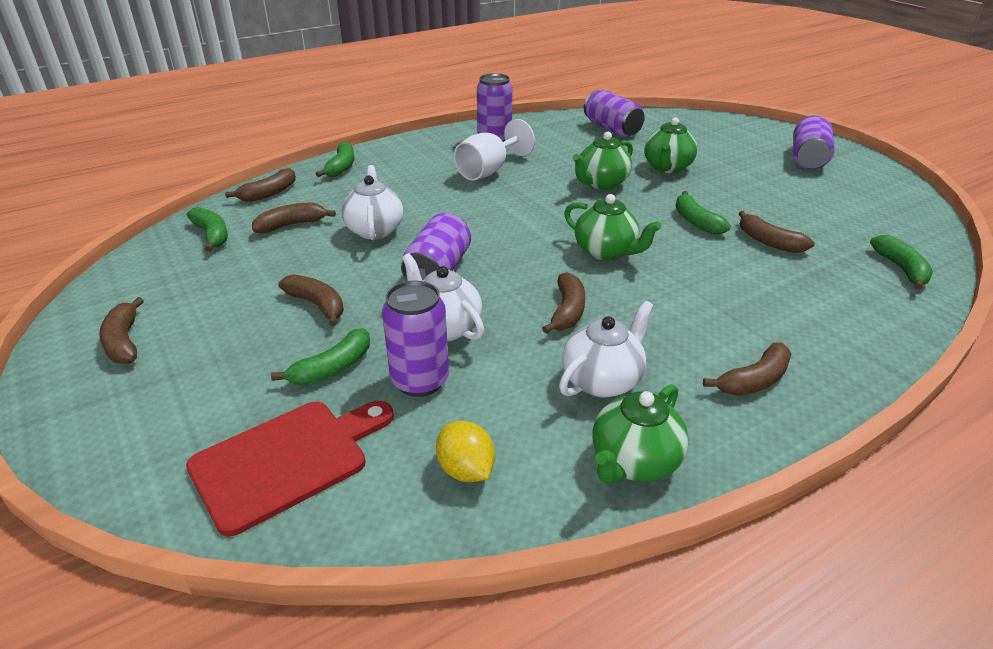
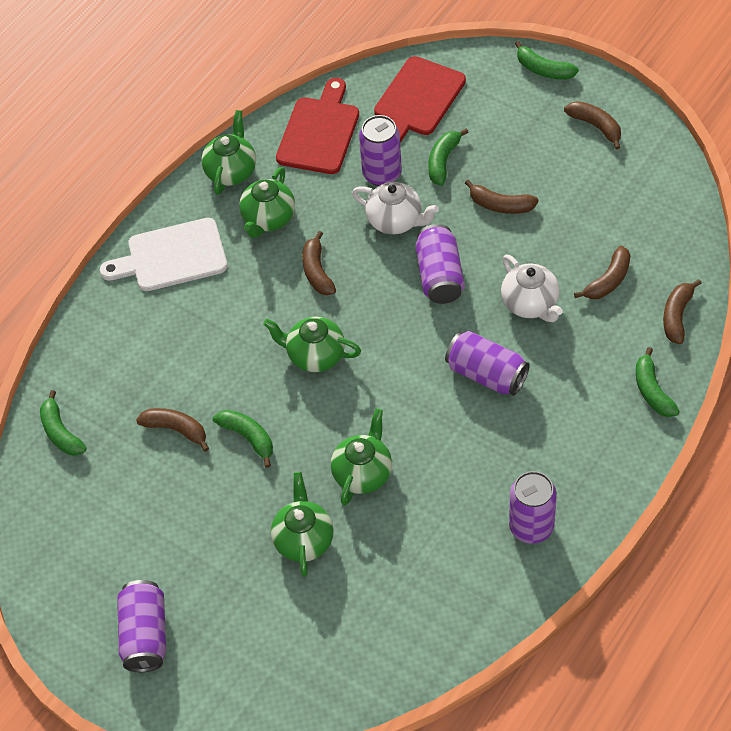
camera: 160 degrees right, 20 degrees up
green banana [187,207,228,252] -> green banana moved to [515,41,579,80]
yellow lemon [436,421,495,482] -> red cutting board [276,78,359,174]
white goblet [454,119,535,180] -> none
white teapot [559,301,653,397] -> green teapot [239,167,295,238]
purple can [584,90,645,137] -> purple can moved to [445,331,530,396]
brown banana [703,342,791,396] -> white cutting board [100,218,227,291]

